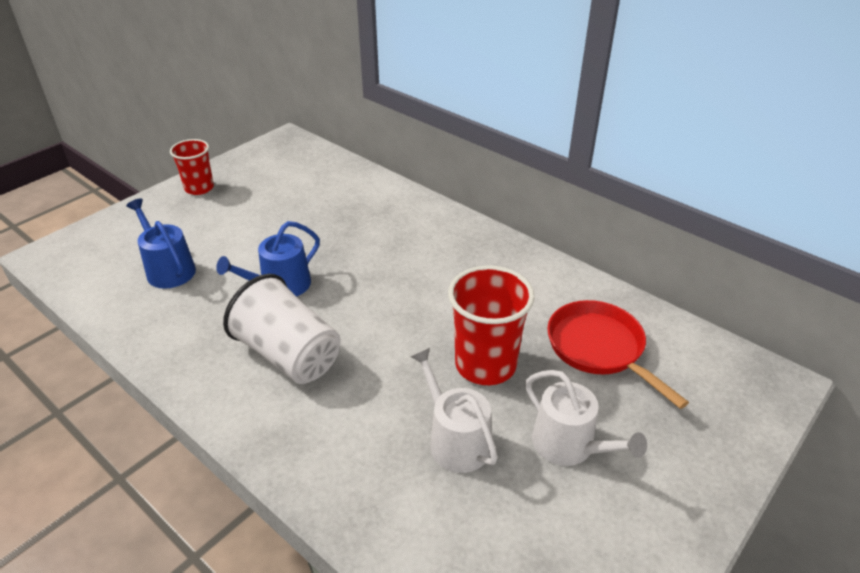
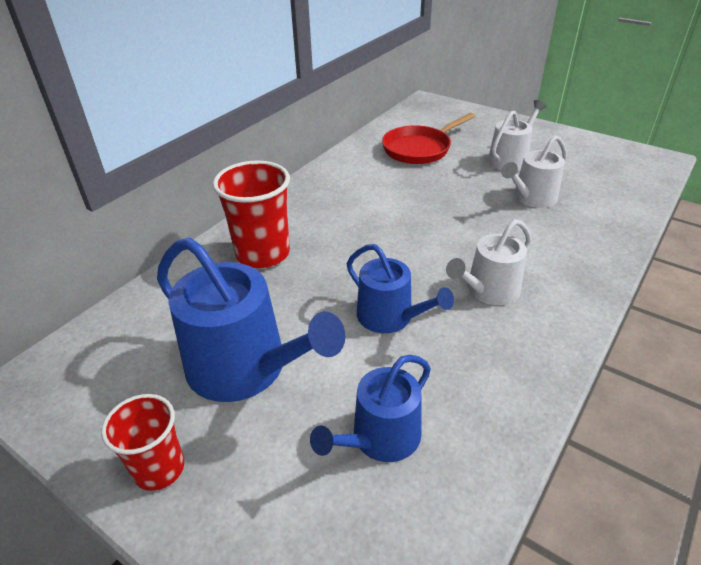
camera: 95 degrees left, 0 degrees up
white cup [223,274,341,384] -> white watering can [446,219,532,305]
red cup [448,265,535,385] -> red cup moved to [213,160,290,268]
none -> blue watering can [157,238,345,402]

